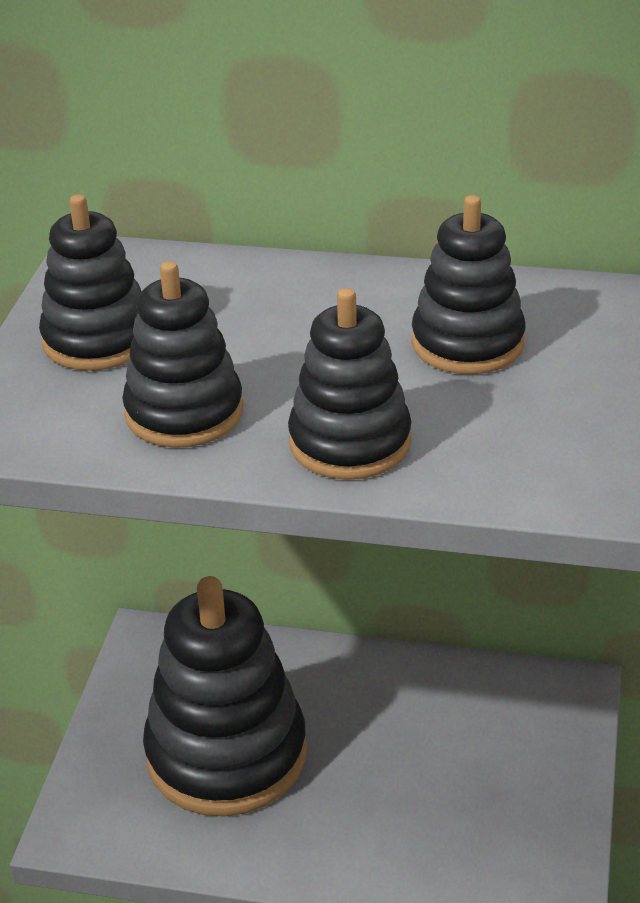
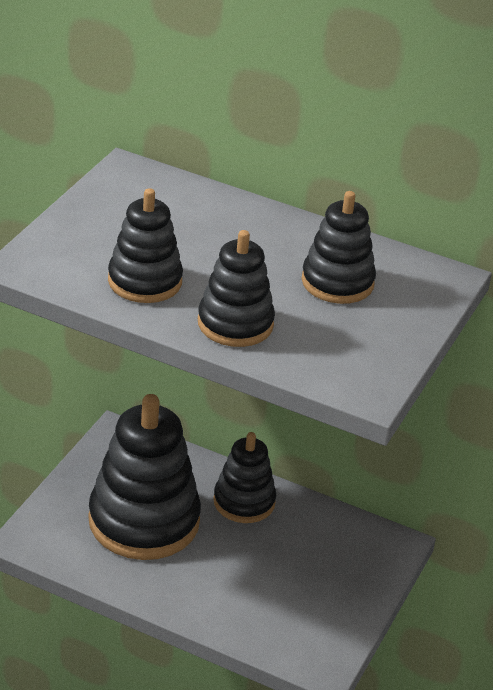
camera: 10 degrees right, 0 degrees up
black stacking toy [39,194,141,371] -> black stacking toy moved to [213,432,276,523]

